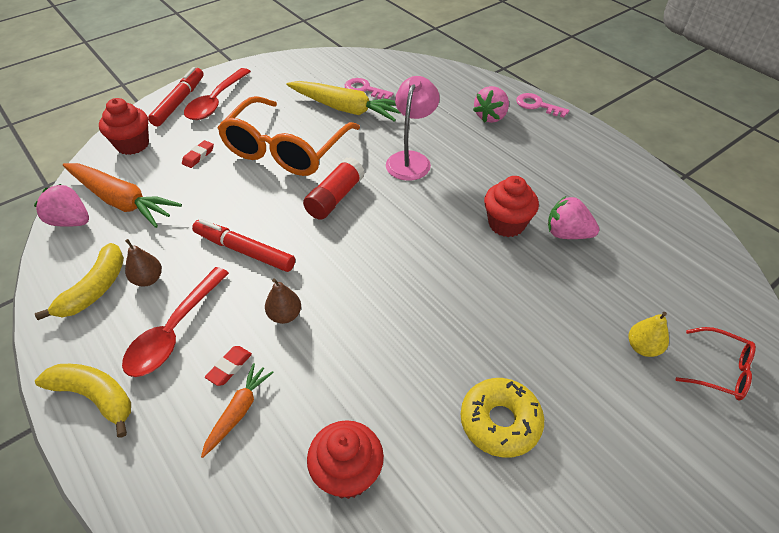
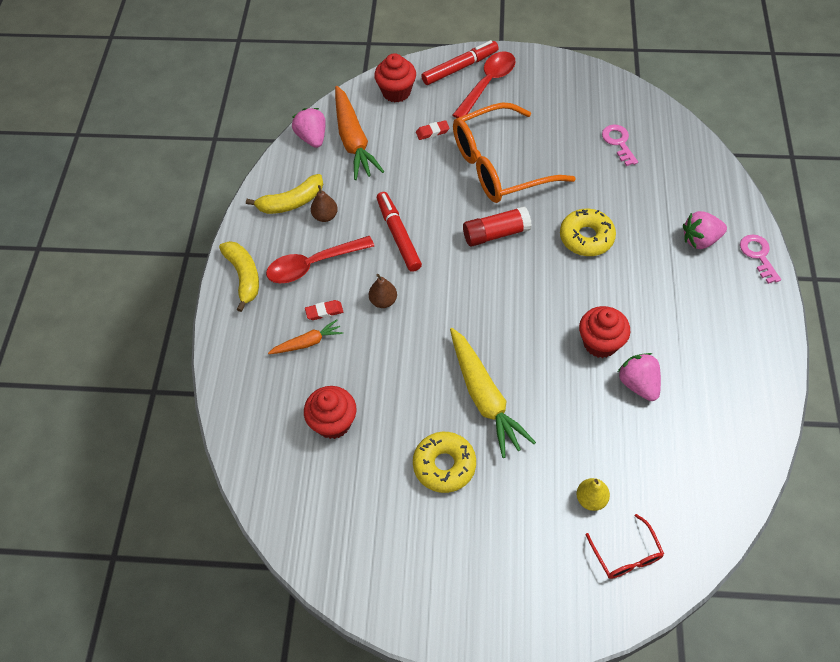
camera: 45 degrees right, 10 degrees up
red spoon [184,68,251,120] -> red spoon turned 150 degrees clockwise [453,51,516,118]
yellow carrot [286,81,400,122] -> yellow carrot moved to [450,328,536,458]
pink lamp [386,76,440,181] -> yellow donut [560,209,616,256]

